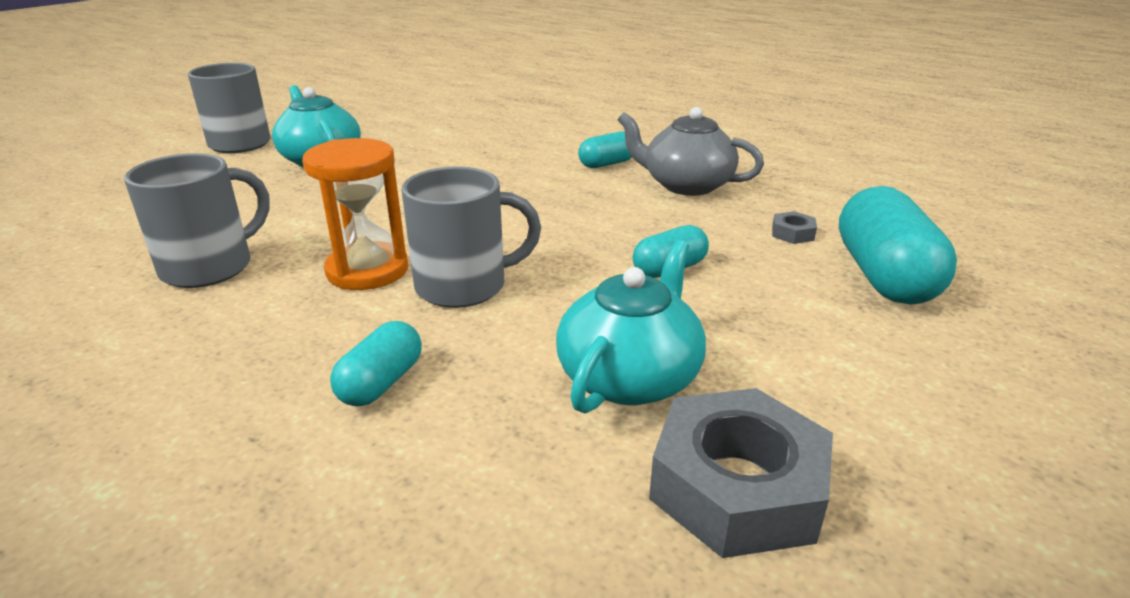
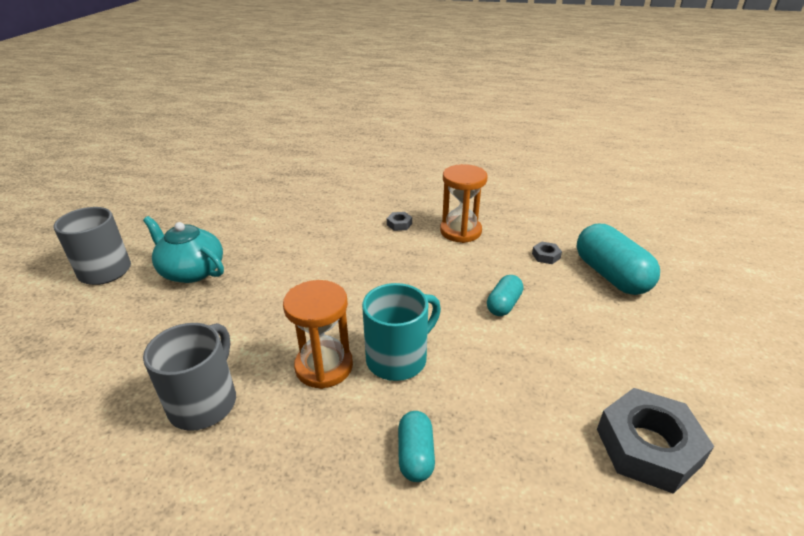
camera: 25 degrees left, 5 degrees up
grey mug [402,166,541,308] -> turquoise mug [362,283,441,381]
turquoise teapot [556,240,706,413] -> none
turquoise capsule [578,132,632,168] -> grey nut [387,212,412,231]
grey teapot [618,107,764,196] -> orange hourglass [440,164,488,243]

